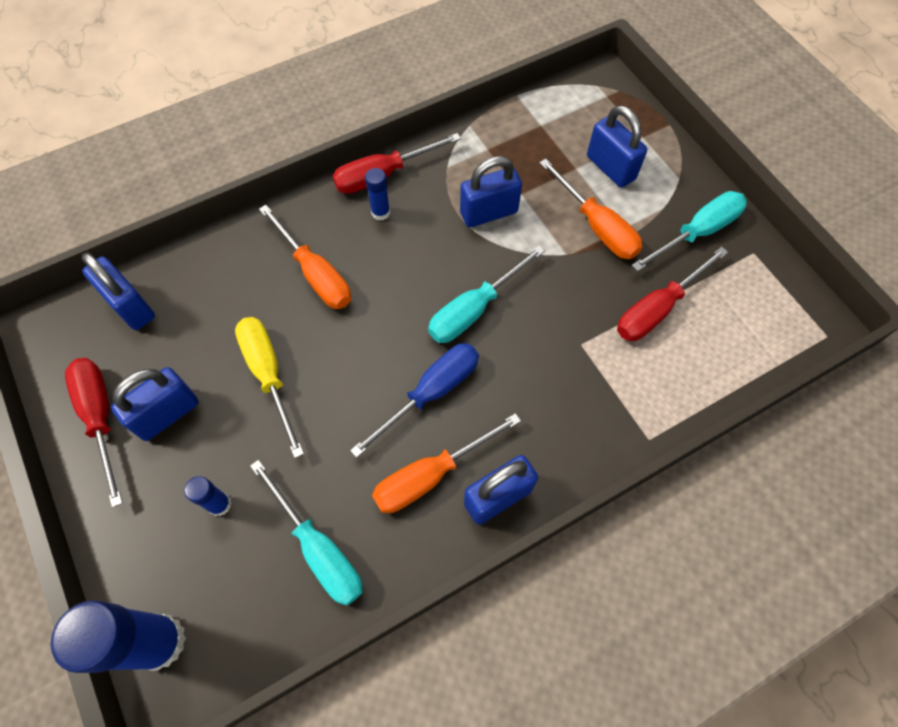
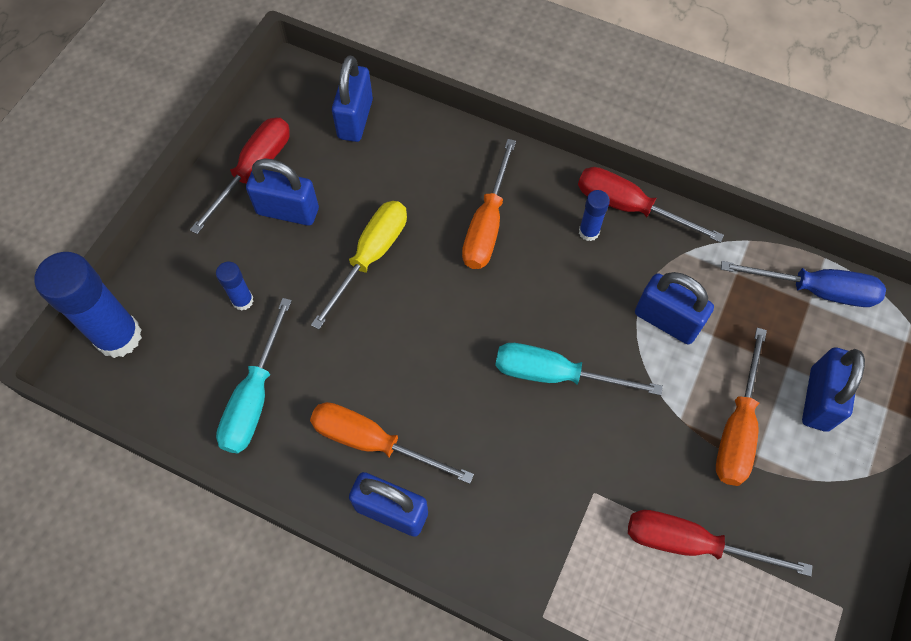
camera: 55 degrees right, 0 degrees up
blue screwdriver [350,343,479,458] -> blue screwdriver moved to [721,261,886,307]
turquoise screwdriver [632,191,747,272] -> none

